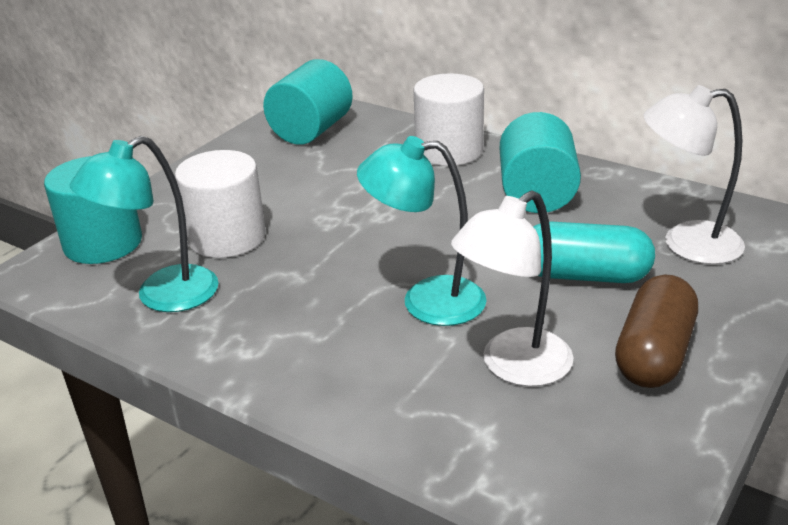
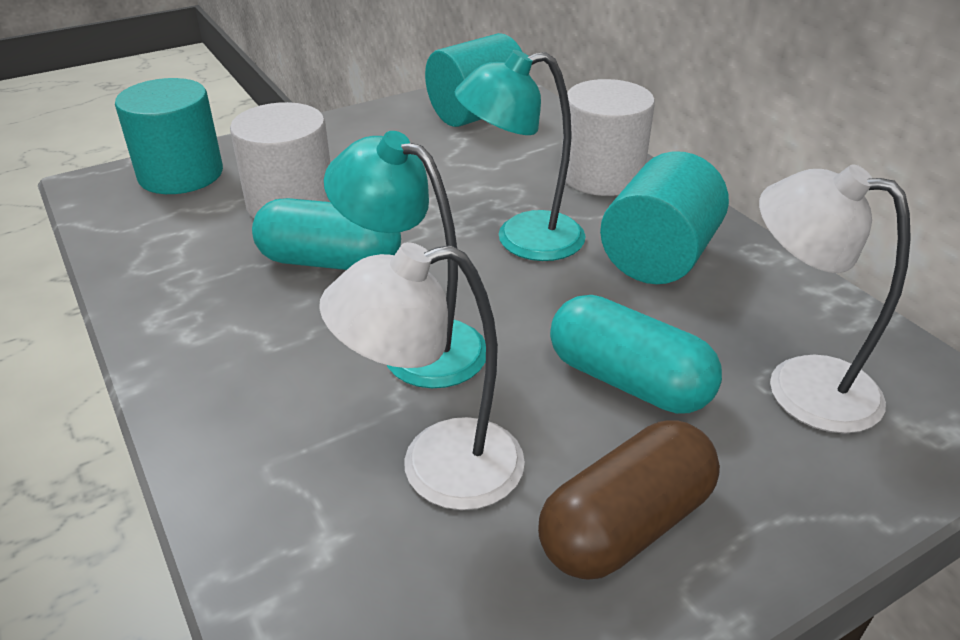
camera: 25 degrees right, 5 degrees up
turquoise lamp [70,136,219,312] -> turquoise lamp moved to [455,50,586,261]
none -> turquoise capsule [252,198,401,270]

